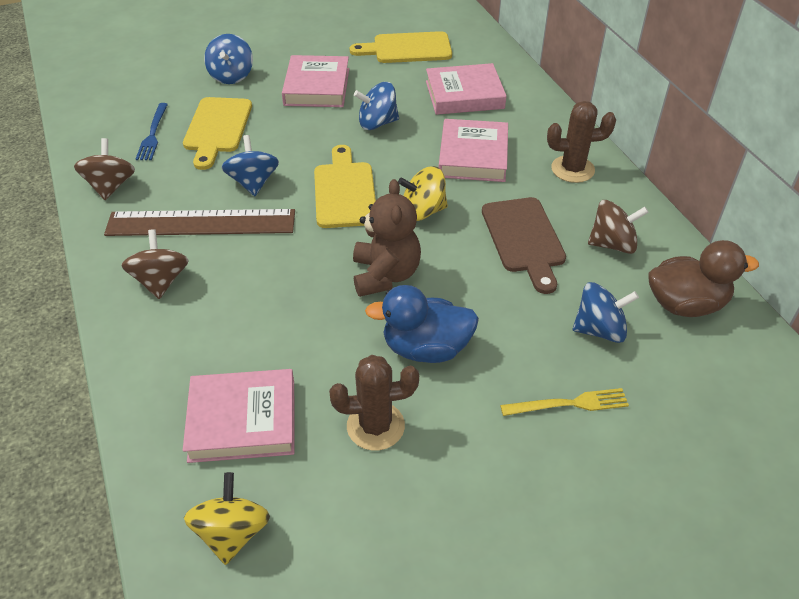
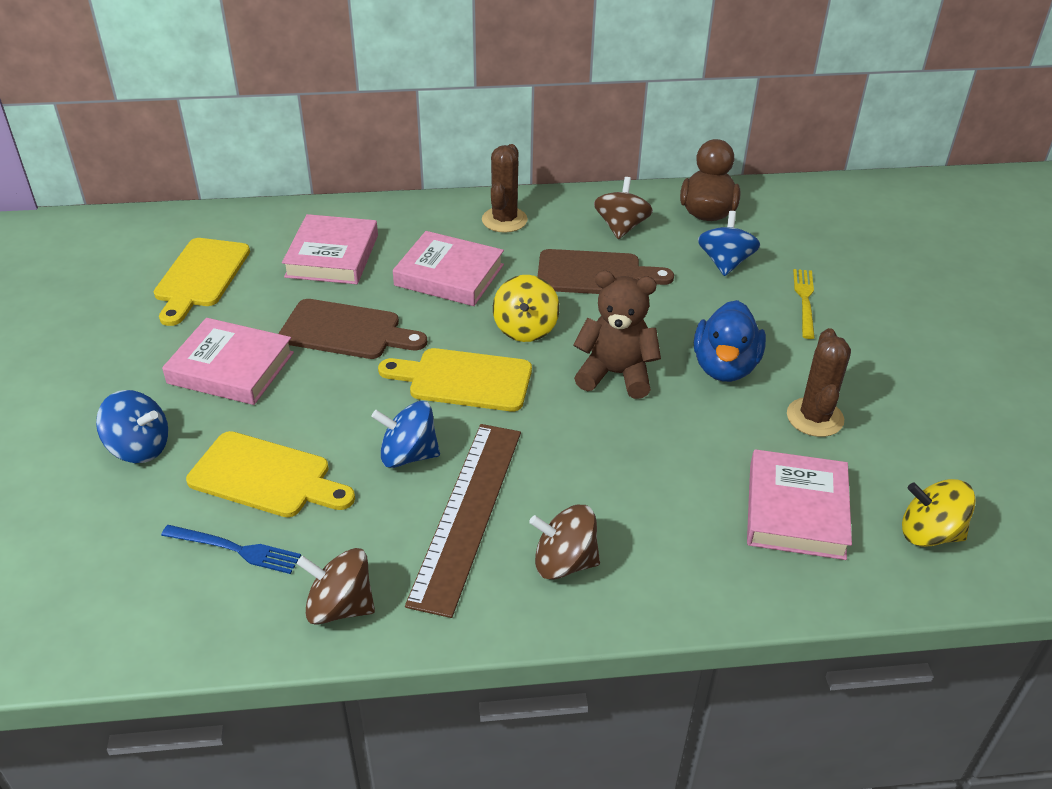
camera: 75 degrees left, 5 degrees down
blue spinning top [354,82,399,130] -> brown cutting board [279,299,427,359]

